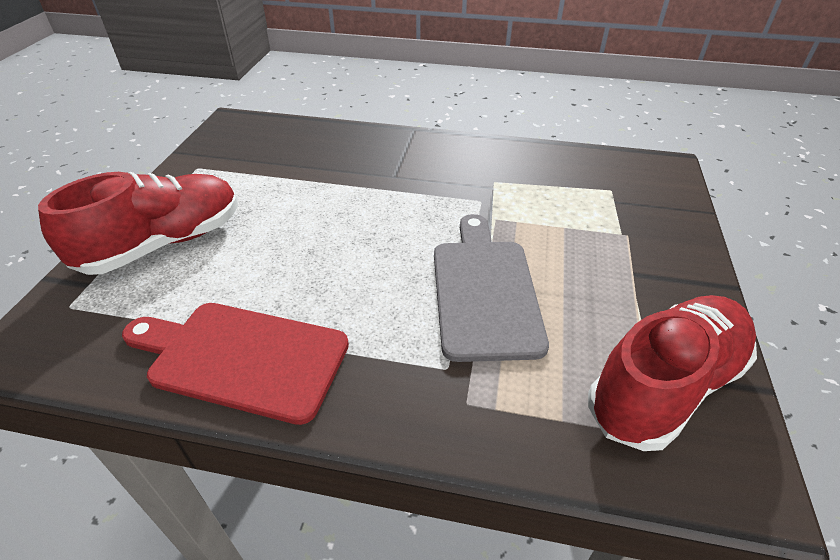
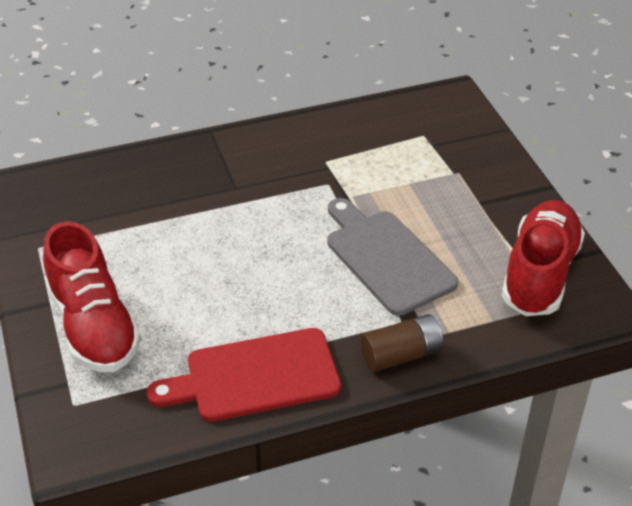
camera: 30 degrees left, 0 degrees up
red shoe [38,172,238,275] -> red shoe turned 135 degrees clockwise [43,221,141,372]
none -> brown battery [360,314,443,372]

